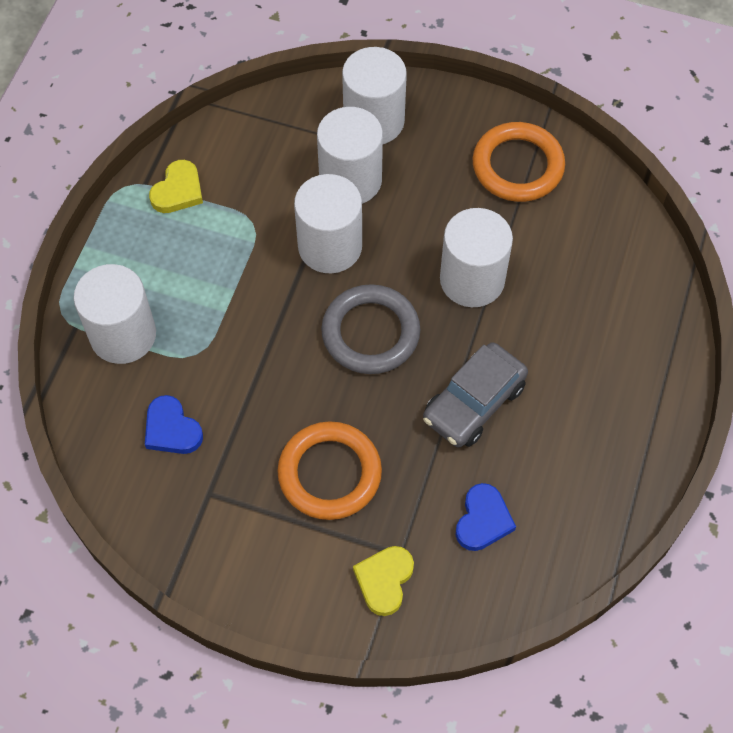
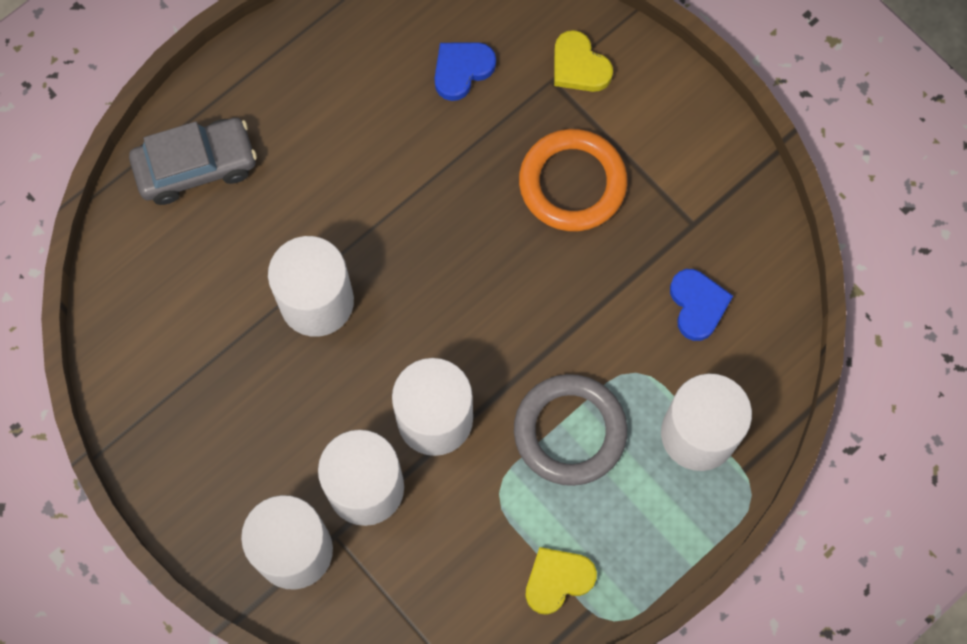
camera: 150 degrees left, 10 degrees up
grey ring [321,284,421,374] -> grey ring moved to [514,374,627,486]
yellow heart [353,546,414,616] -> yellow heart turned 90 degrees clockwise [554,30,613,92]
grey car [423,342,528,447] -> grey car moved to [129,118,257,205]
orange ring [472,122,565,202] -> none

